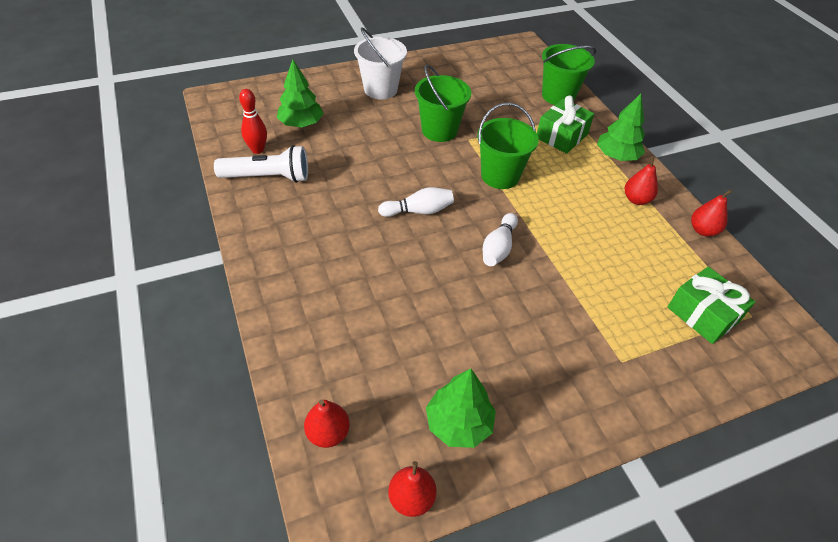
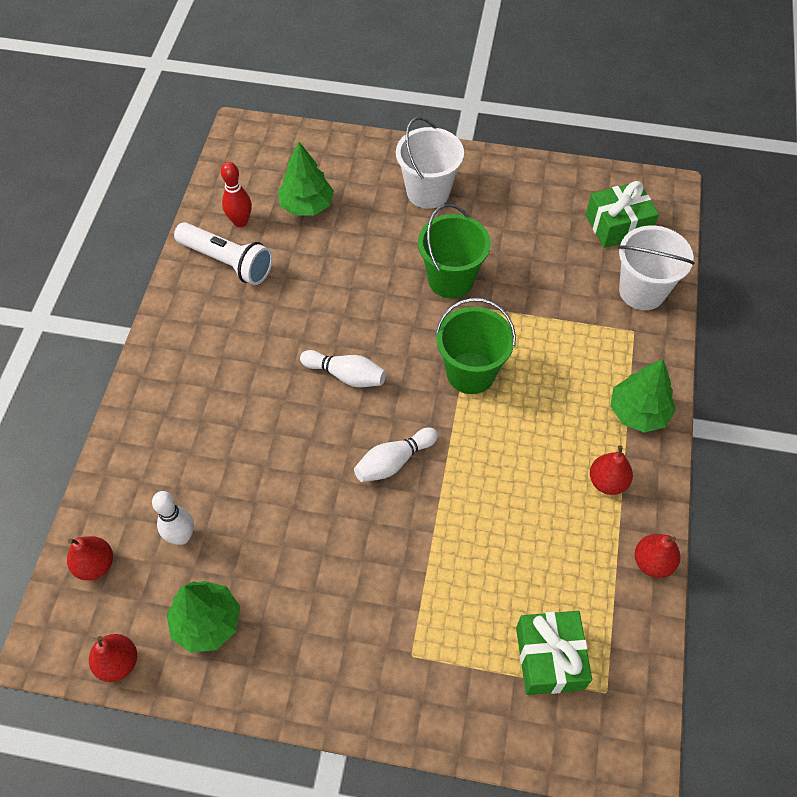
camera: 35 degrees right, 10 degrees up
green gift [537,96,594,154] -> green gift moved to [586,181,659,248]
green bucket [542,44,596,105] -> white bucket [618,225,695,310]
none -> white bowling pin [152,491,194,545]

